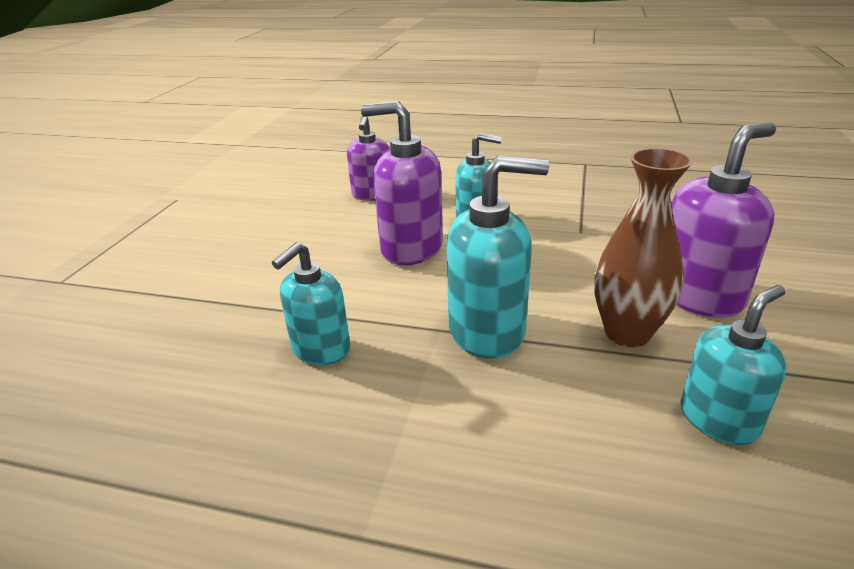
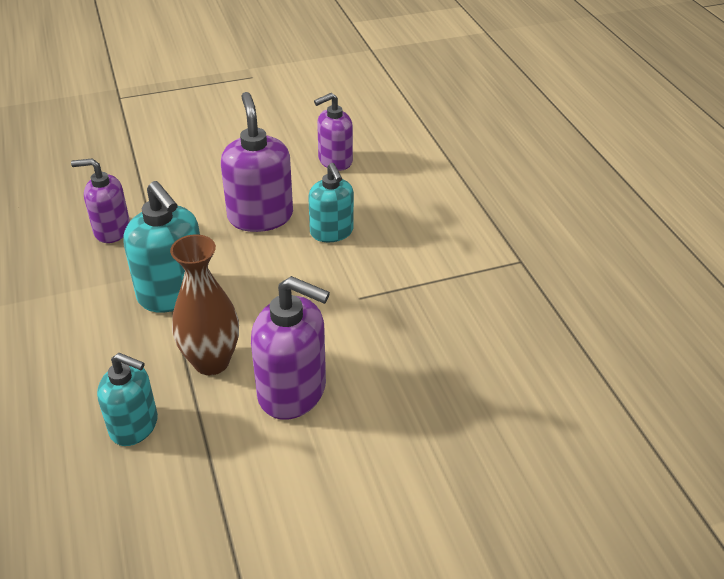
camera: 55 degrees right, 10 degrees up
turquoise soap dispenser [272,242,350,365] -> purple soap dispenser [71,158,130,243]

